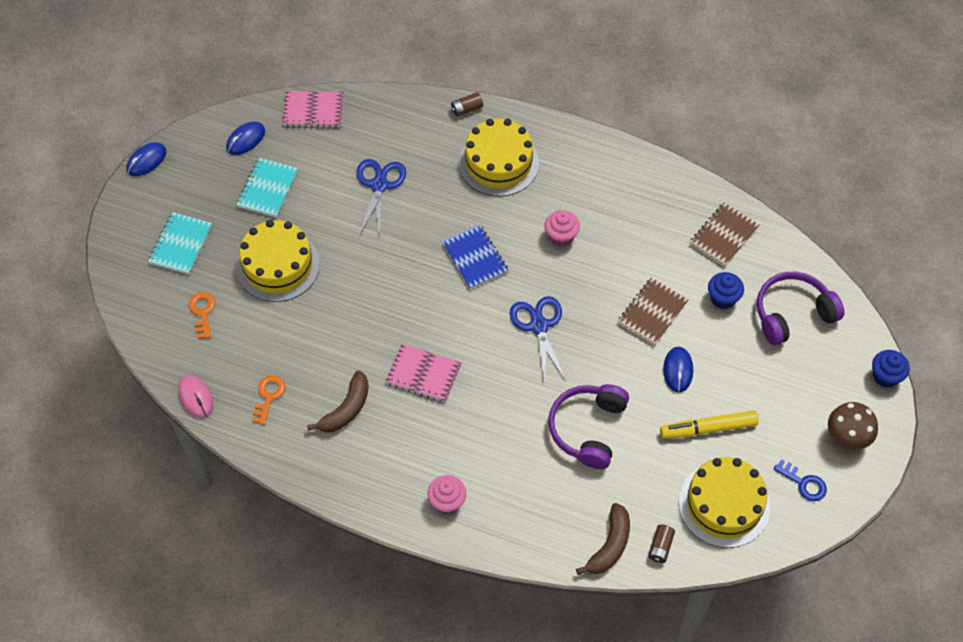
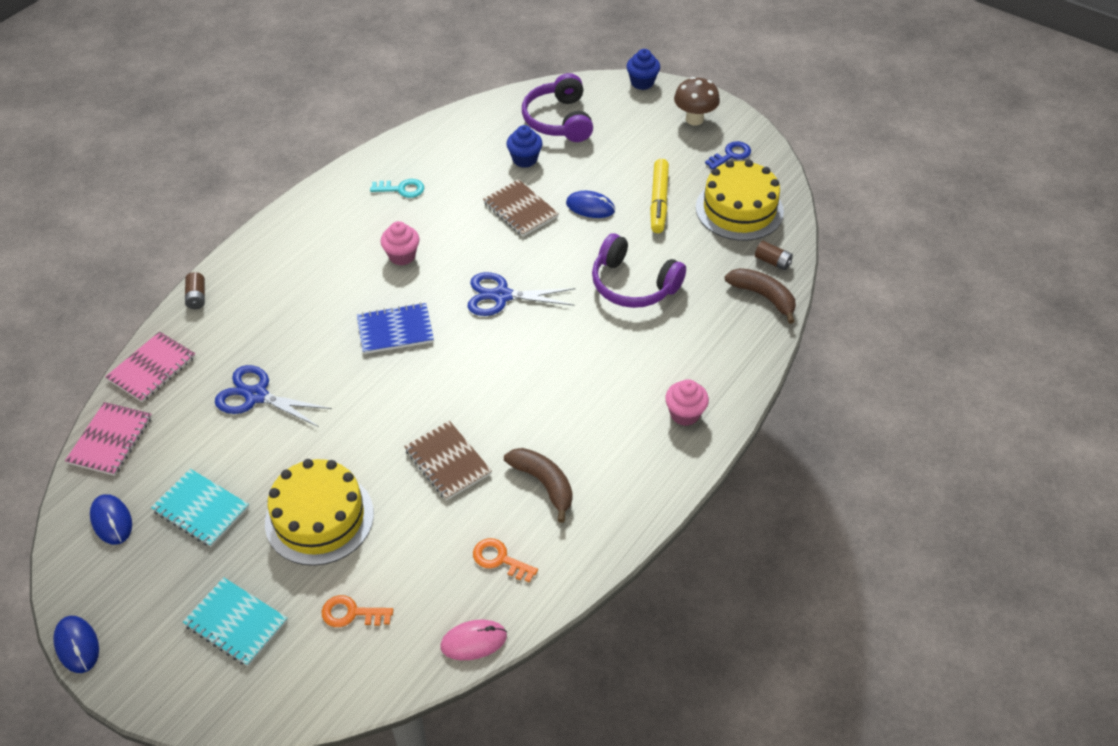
camera: 75 degrees left, 10 degrees down
pink notebook [385,344,462,403] -> pink notebook moved to [105,331,196,403]
yellow cake [459,119,539,197] -> none
brown notebook [690,203,759,267] -> brown notebook moved to [404,421,492,500]
none -> turquoise key [370,179,424,198]

